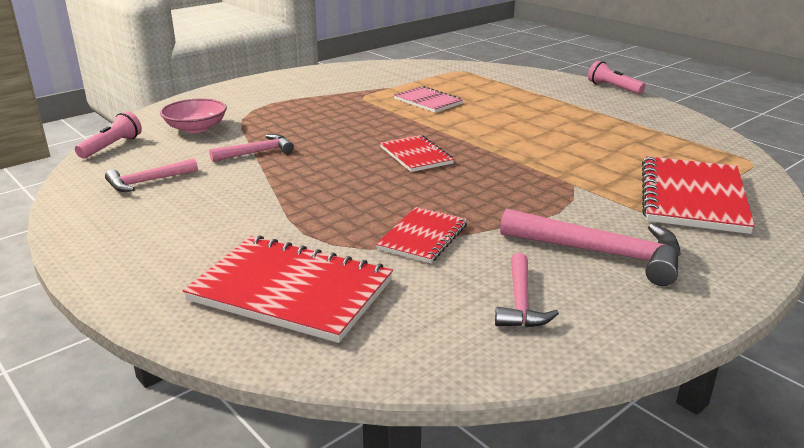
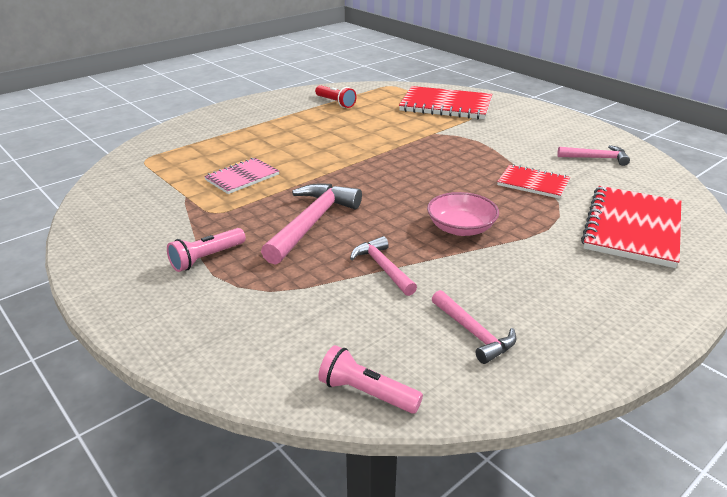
camera: 90 degrees left, 5 degrees up
pink bowl [160,98,227,133] -> pink bowl moved to [427,192,499,236]
red notebook [380,135,454,172] -> none
pink hammer [500,208,681,286] -> pink hammer moved to [261,184,362,265]
pink flashlight [588,61,646,94] -> pink flashlight moved to [167,228,246,272]
none -> red flashlight [315,85,357,108]

